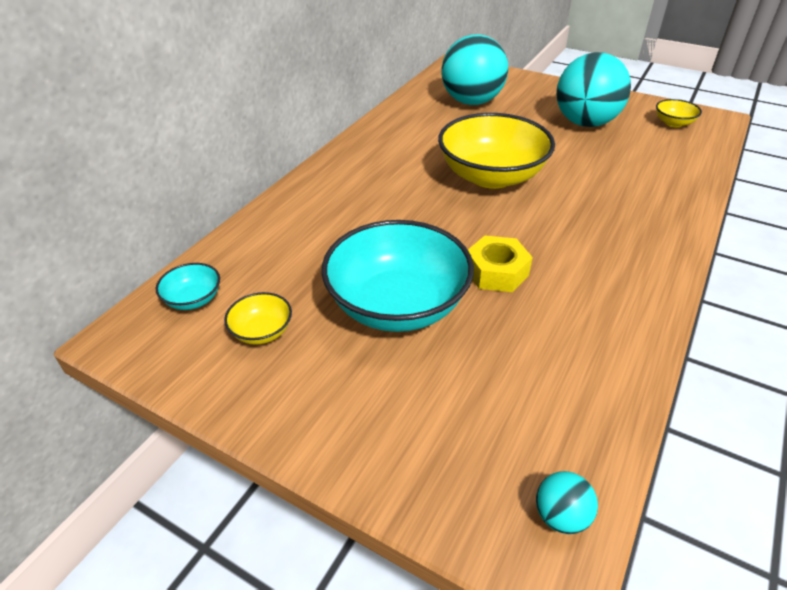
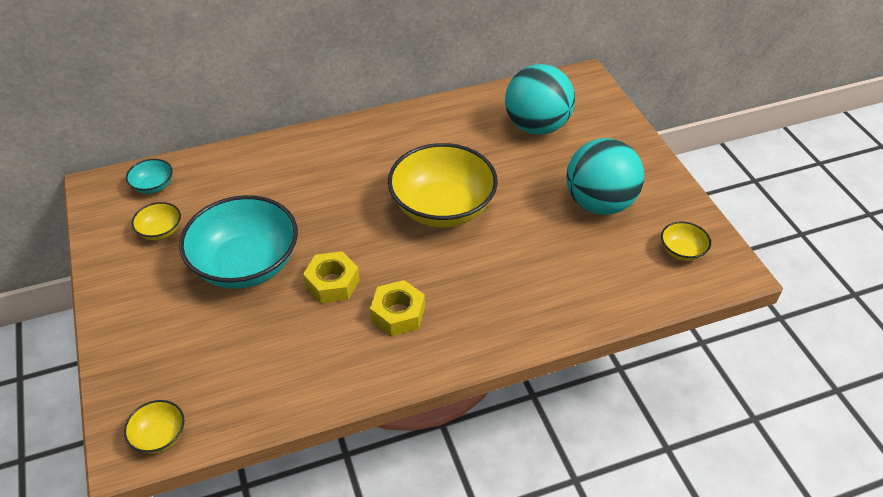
camera: 40 degrees right, 5 degrees up
turquoise ball [536,471,598,534] -> yellow bowl [124,400,185,454]
none -> yellow nut [370,280,425,337]

